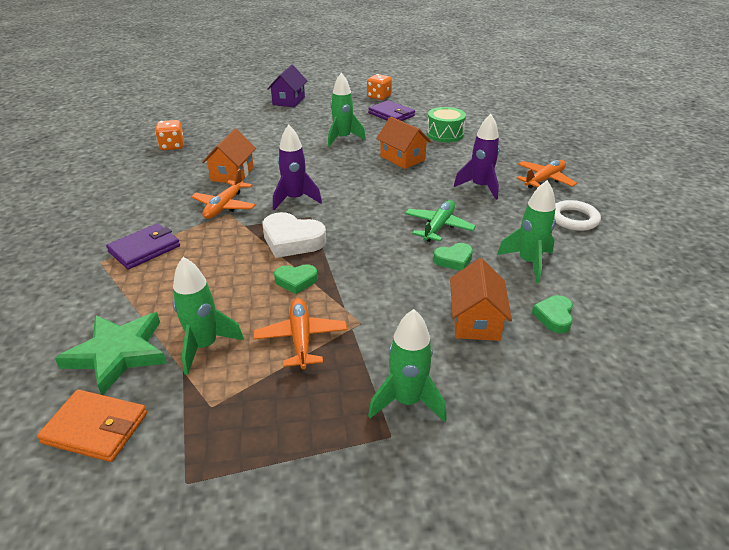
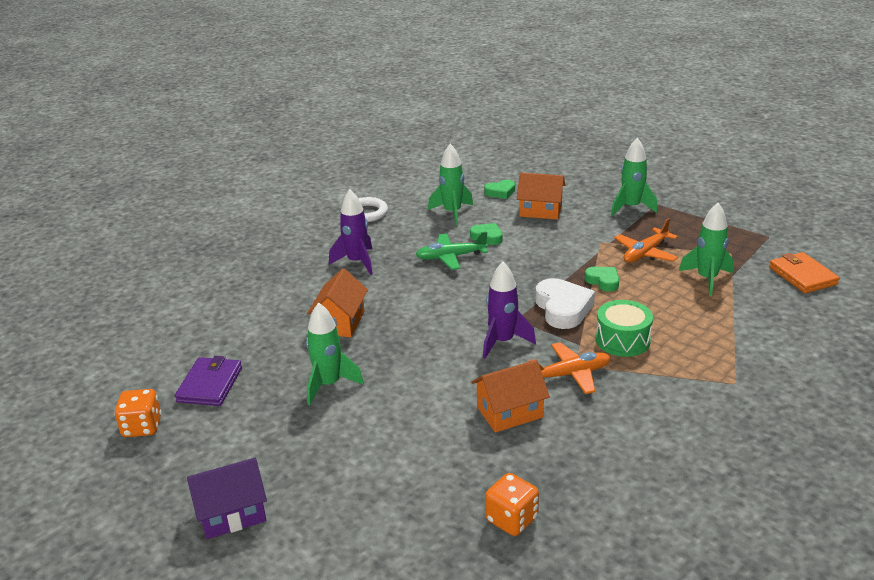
camera: 125 degrees left, 5 degrees down
green star [55,312,167,395] -> none
purple wallet [106,223,180,269] -> none
green drum [427,107,466,142] -> green drum moved to [596,300,653,357]
orange house [450,258,512,341] -> orange house turned 45 degrees clockwise [517,173,565,220]
orange plane [516,160,577,189] -> none

